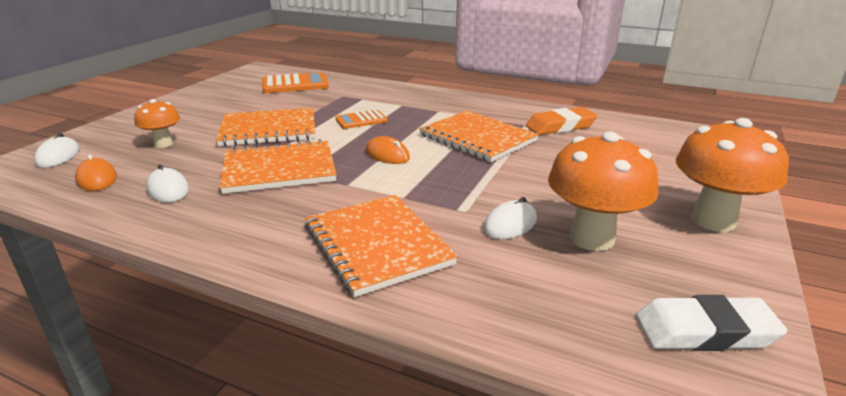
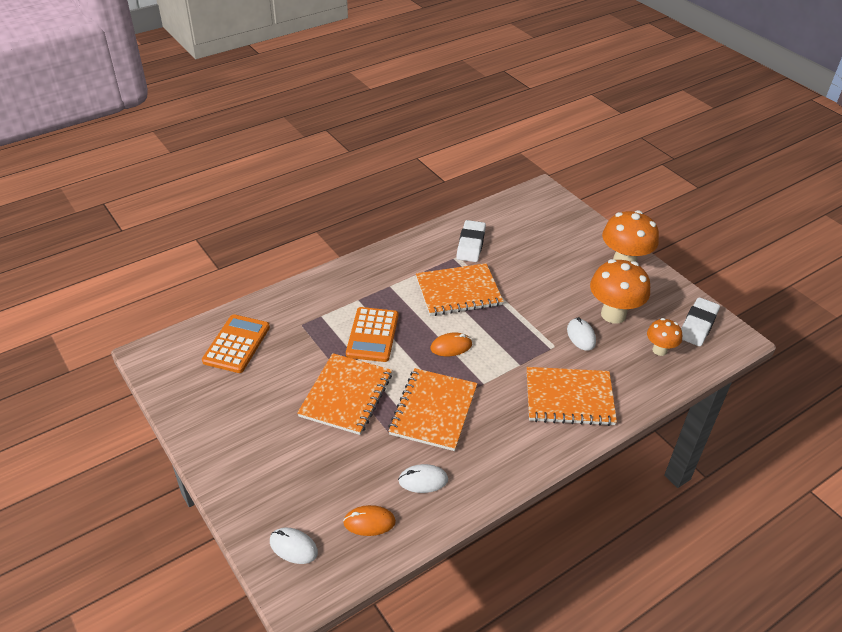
camera: 60 degrees left, 15 degrees up
orange mushroom [134,99,180,148] -> orange mushroom moved to [647,318,682,356]
orange calculator [335,110,388,129] -> orange calculator [346,307,398,362], size x1.61
orange eraser [526,107,598,135] -> white eraser [456,220,486,262]

